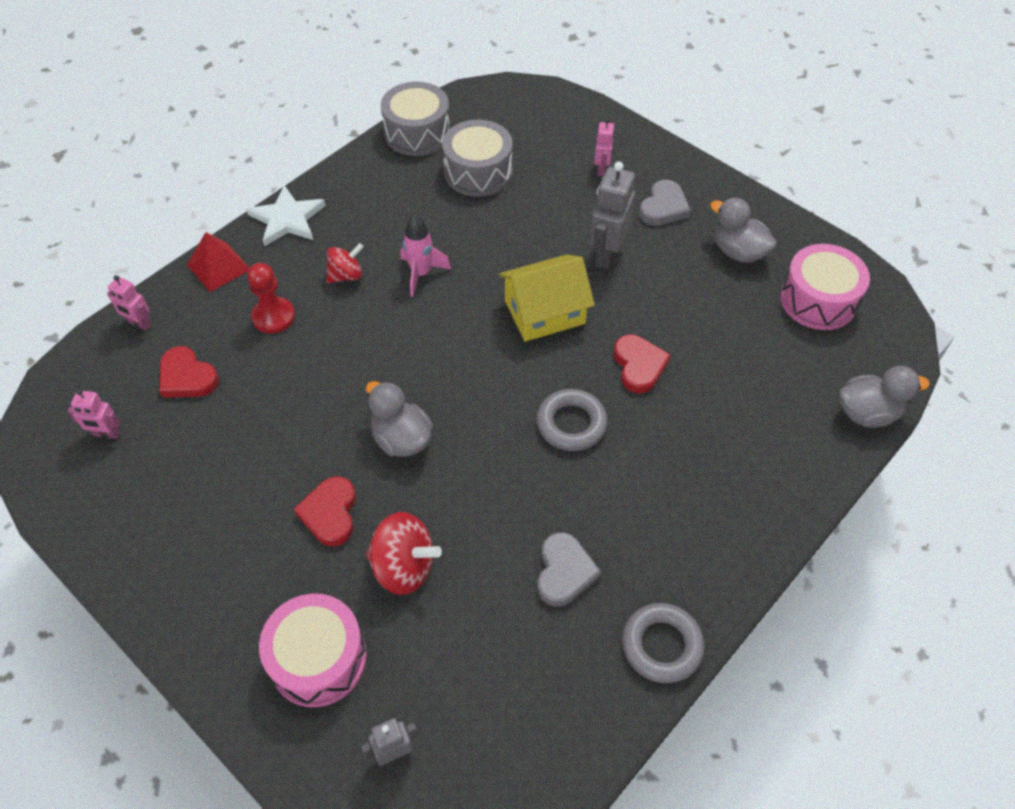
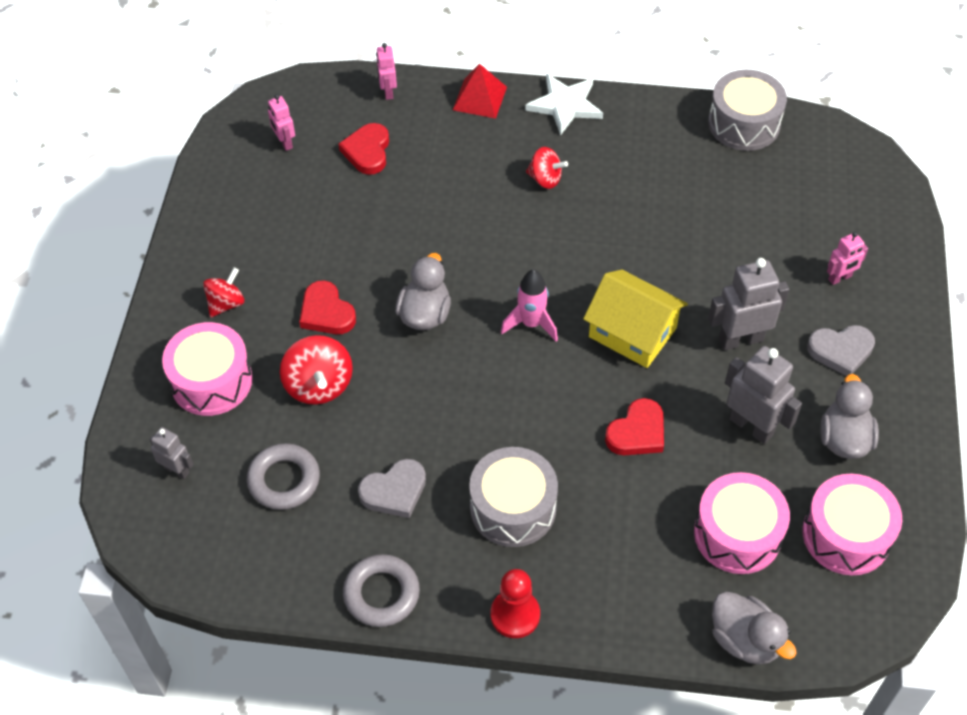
camera: 55 degrees right, 0 degrees up
red pawn [247,263,295,334] -> red pawn moved to [491,569,540,638]
red heart [294,476,356,547] -> red heart turned 90 degrees counterclockwise [299,280,356,334]
pink rocket [400,214,451,297] -> pink rocket moved to [501,270,558,341]
grey drum [442,120,513,197] -> grey drum moved to [469,447,558,547]
grey ring [536,389,608,451] -> grey ring moved to [247,443,320,510]
none -> red spinning top [203,267,244,317]
none -> pink drum [694,472,790,574]
none -> grey robot [725,346,802,444]

